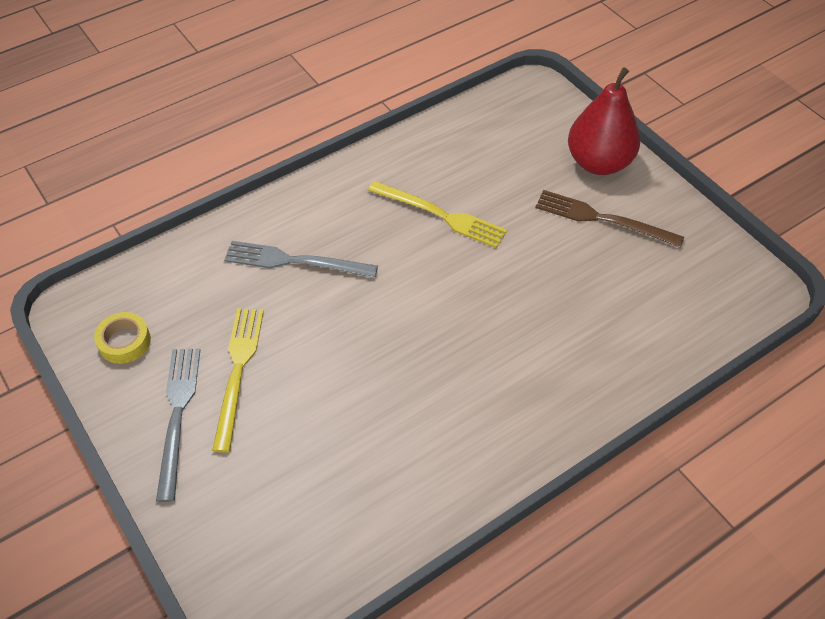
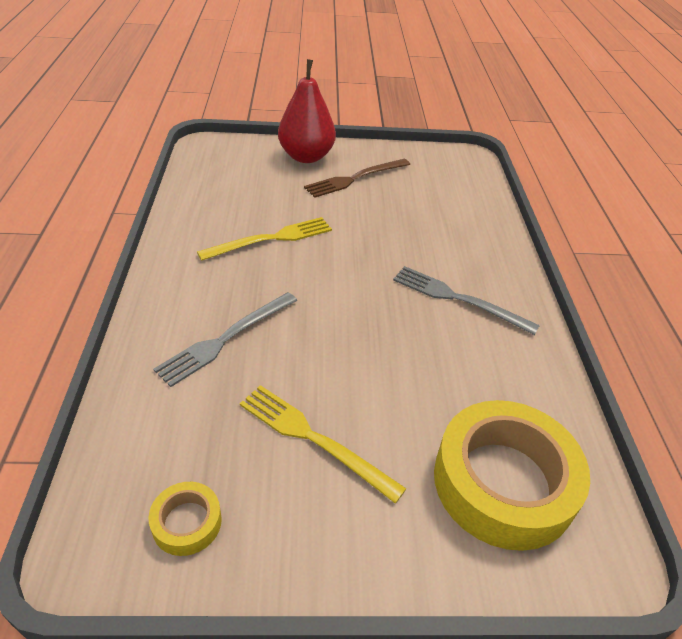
camera: 60 degrees left, 10 degrees down
grey fork [156,348,200,502] -> grey fork moved to [393,266,540,335]
none -> yellow tape [434,400,590,551]

